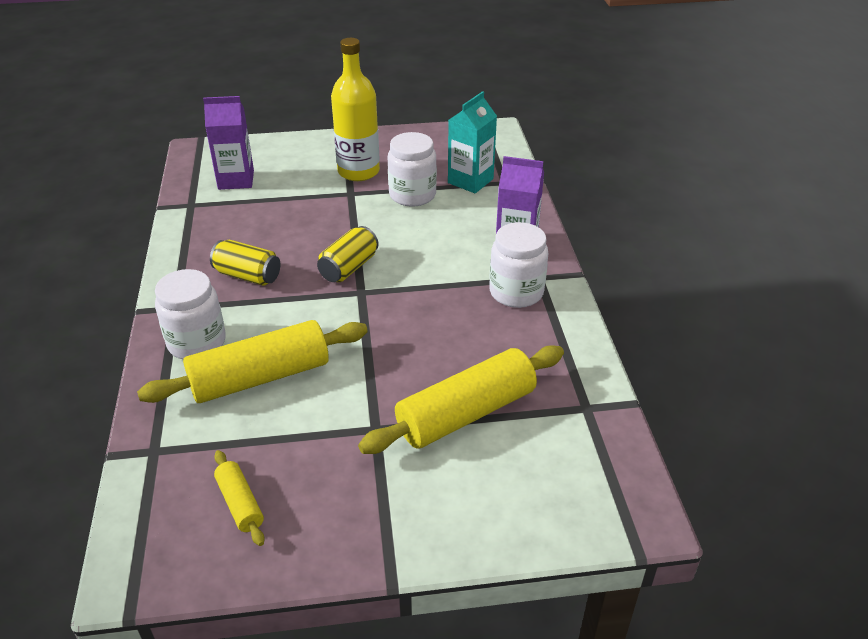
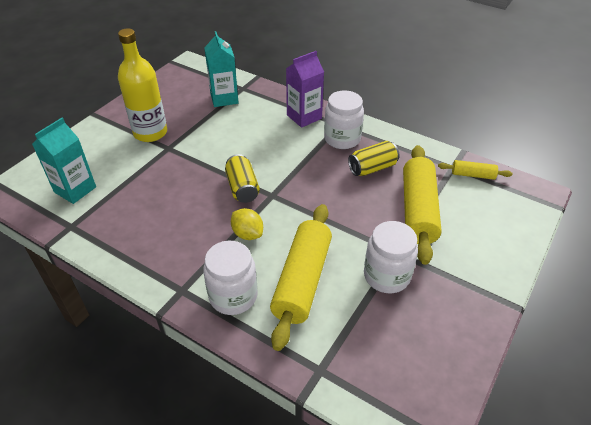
camera: 50 degrees left, 5 degrees up
purple carton [203,96,254,190] -> turquoise carton [32,118,96,204]
yellow can [210,240,280,286] -> yellow can moved to [348,141,399,176]
yellow rolling pin [214,450,265,546] -> yellow rolling pin moved to [438,160,513,180]
white jar [388,132,437,207] -> white jar moved to [364,221,418,293]
none -> yellow lemon [231,208,263,240]

